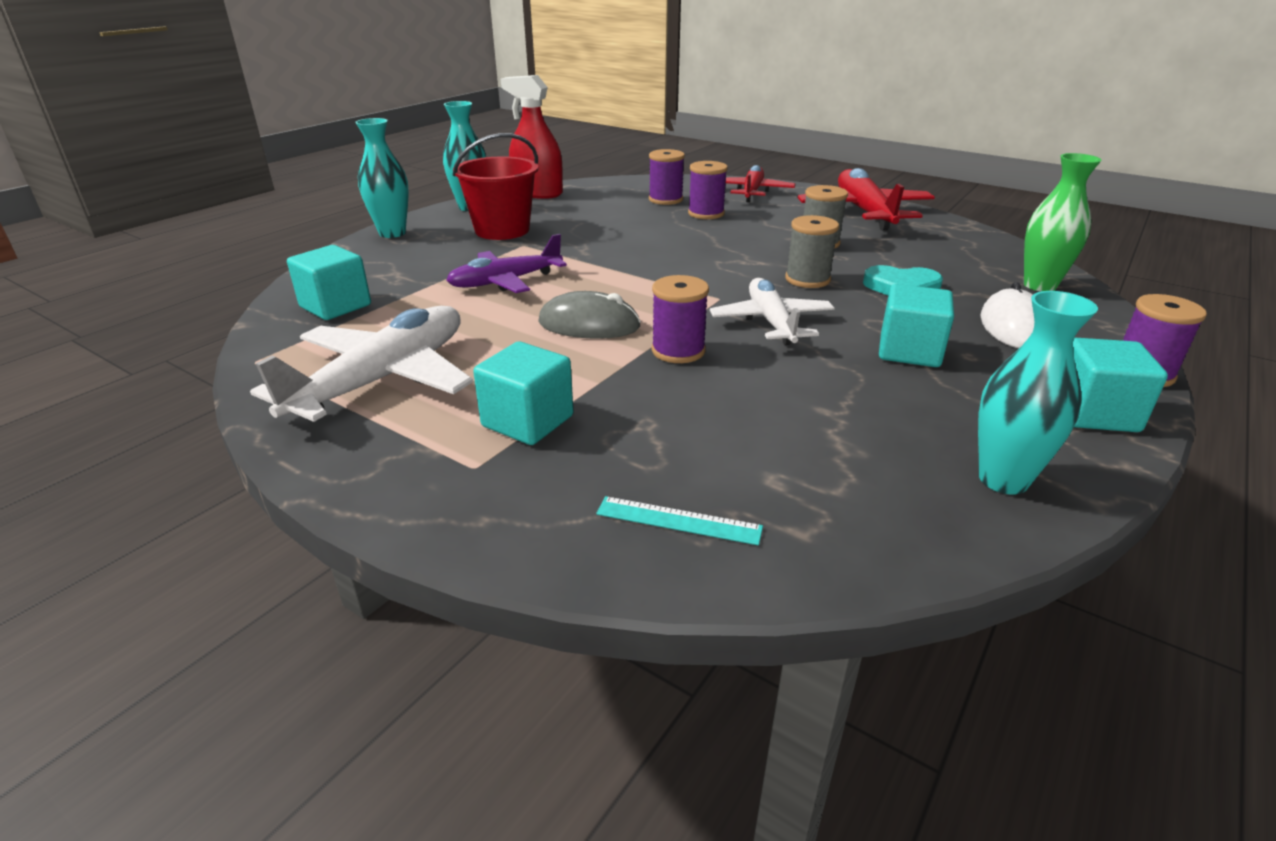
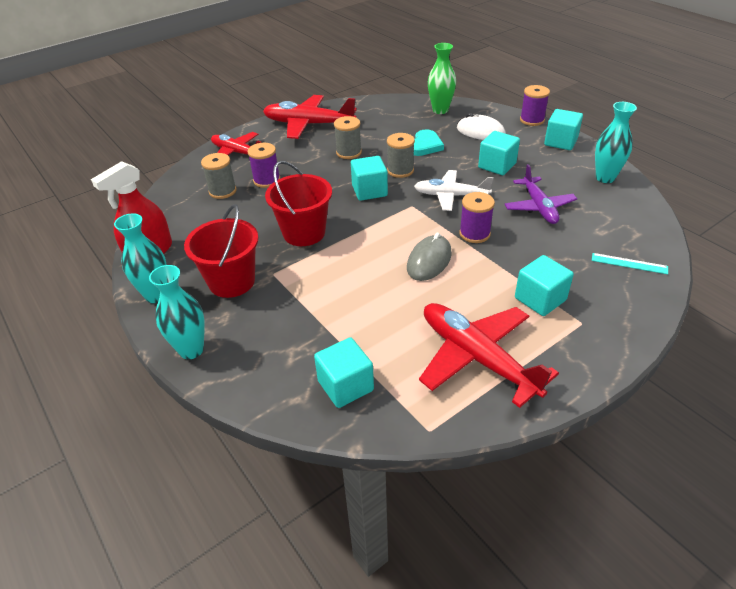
camera: 70 degrees left, 10 degrees up
white plane [250,306,473,422] -> red plane [419,303,559,408]
purple plane [446,234,567,293] -> purple plane moved to [504,164,577,224]
turquoise ruler [596,496,763,545] -> turquoise ruler turned 75 degrees clockwise [592,253,668,274]
purple spool [649,149,685,205] -> grey spool [201,153,237,199]
none -> red bucket [265,161,332,246]
none -> turquoise cube [351,156,388,201]

